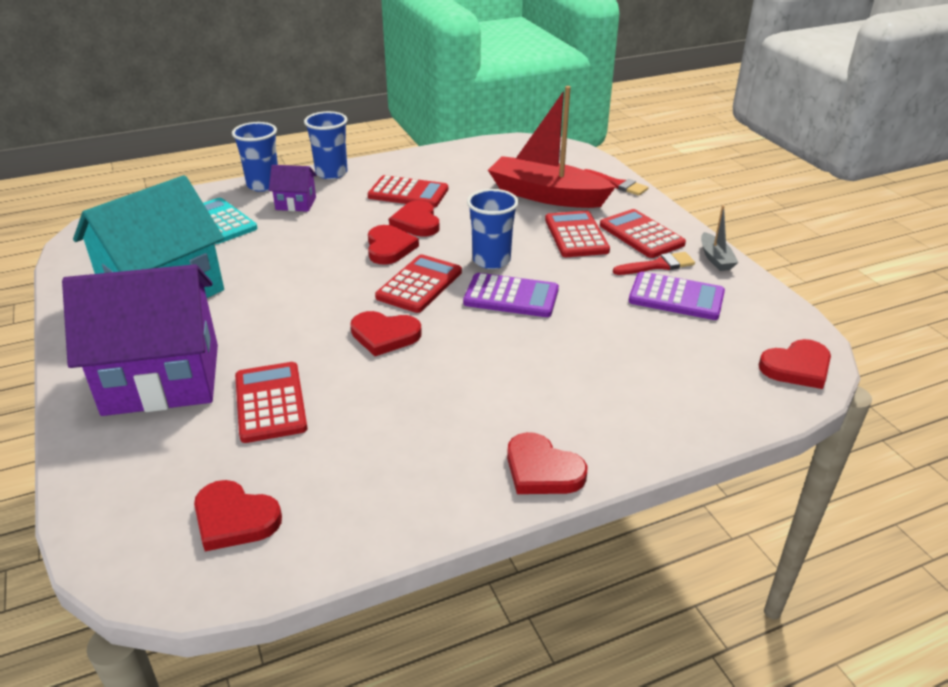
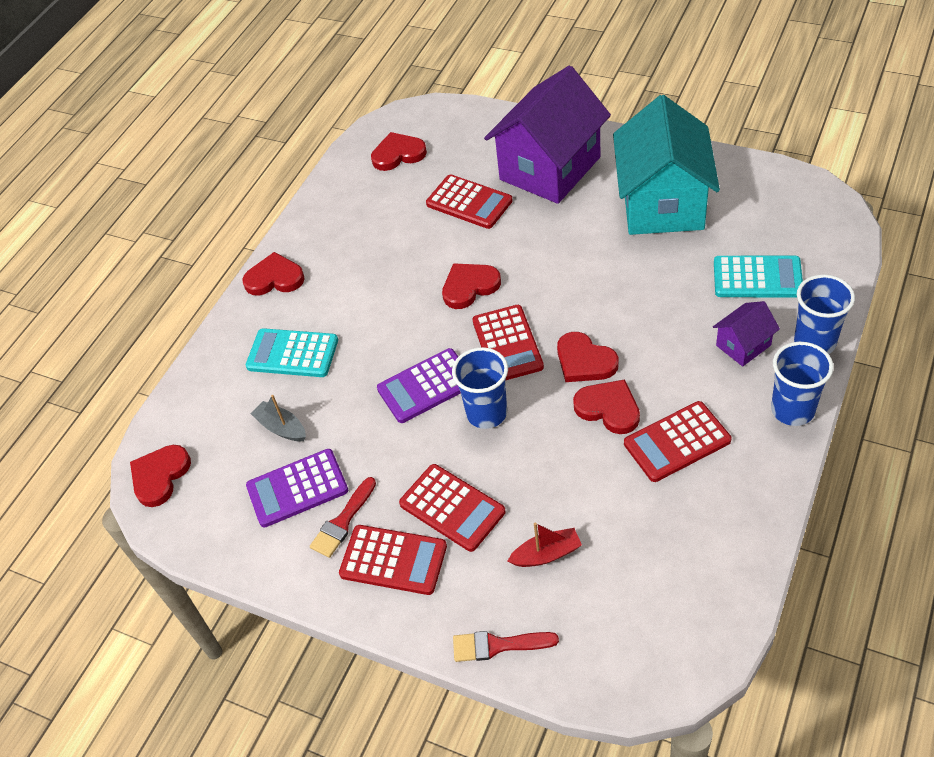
camera: 145 degrees right, 15 degrees up
red boat [488,86,616,208] -> red boat [508,522,582,567], size x0.43
grey boat [701,205,739,271] -> grey boat moved to [251,395,306,441]
none -> turquoise calculator [246,328,338,377]

